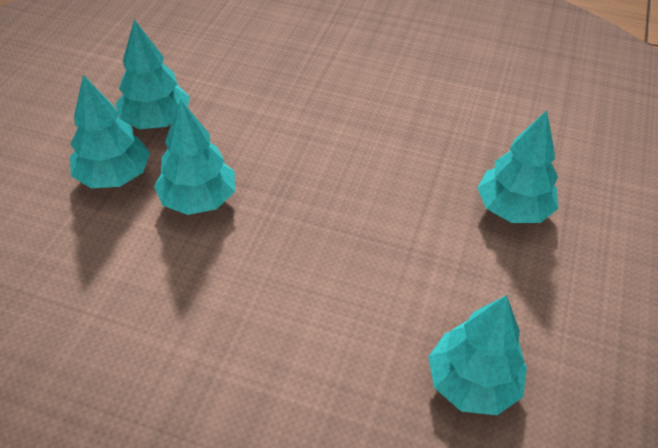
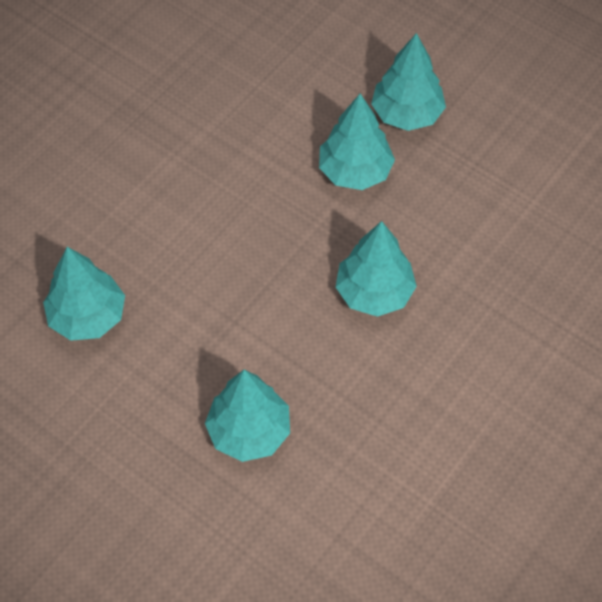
camera: 110 degrees right, 10 degrees up
turquoise tree [116,20,190,129] -> turquoise tree moved to [336,221,417,317]

